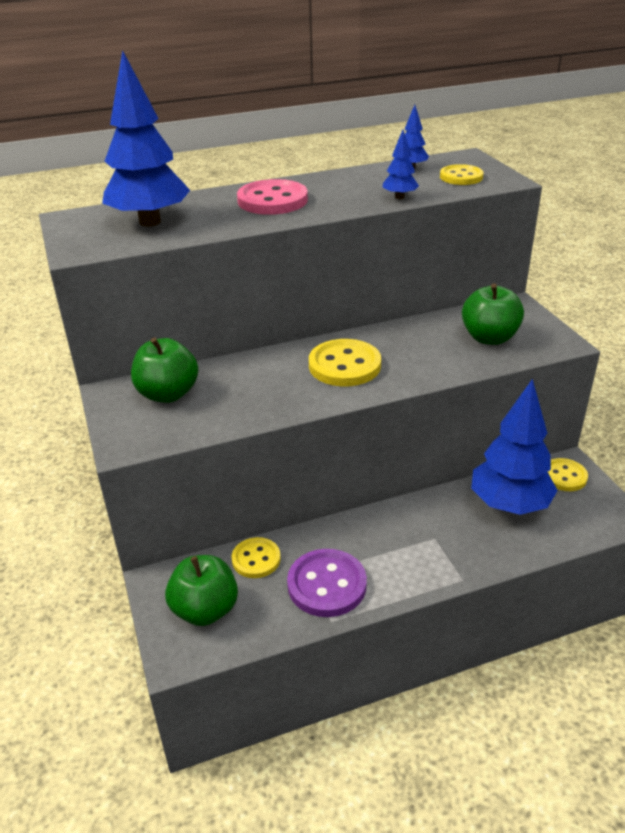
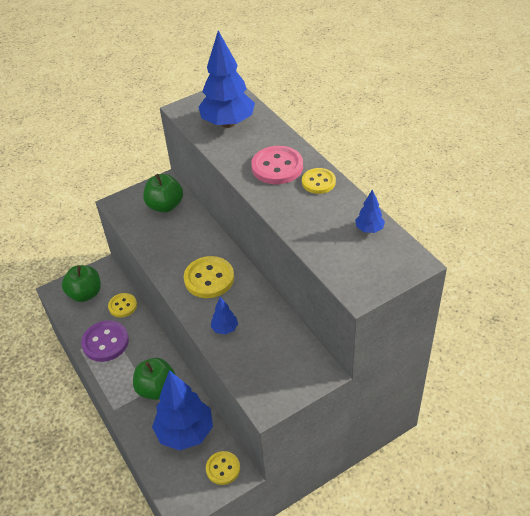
camera: 80 degrees right, 10 degrees up
blue tree [382,130,419,199] -> blue tree moved to [211,297,238,334]
yellow button [440,164,484,185] -> yellow button moved to [302,168,336,194]
green apple [462,283,524,345] -> green apple moved to [133,358,175,400]

